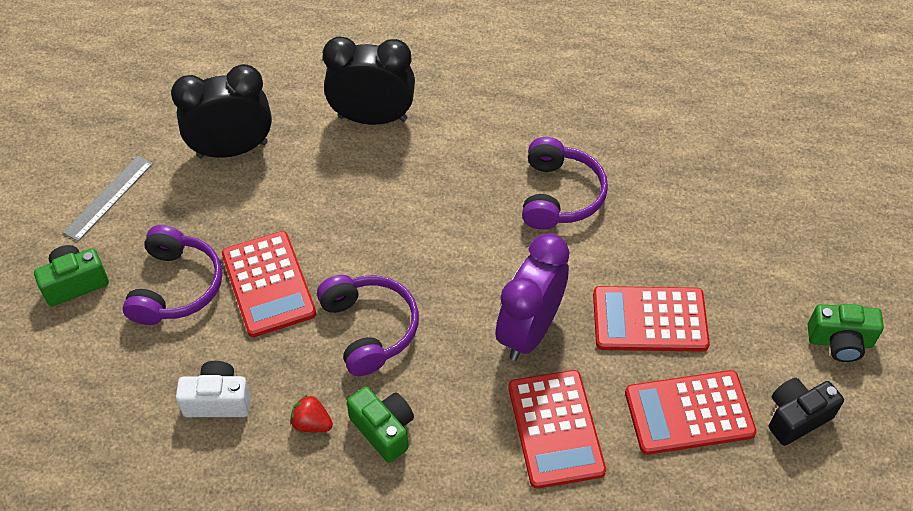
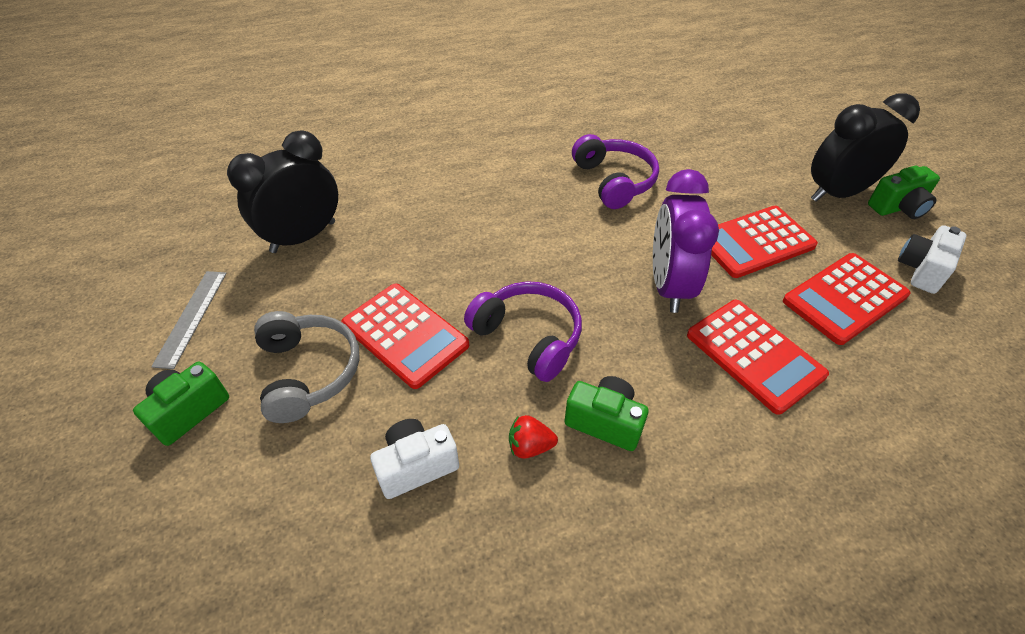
camera: 25 degrees left, 5 degrees down
purple headphones [123,225,222,325] -> grey headphones [254,311,360,423]
black clock [323,36,415,125] -> black clock moved to [811,93,920,202]
black camera [769,378,844,446] -> white camera [898,225,967,294]

